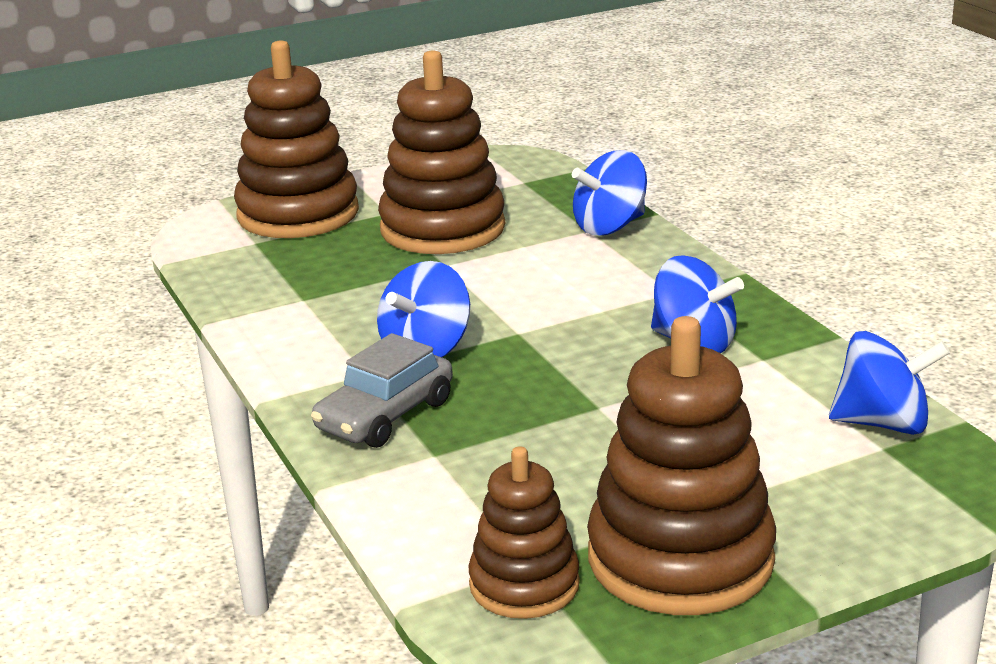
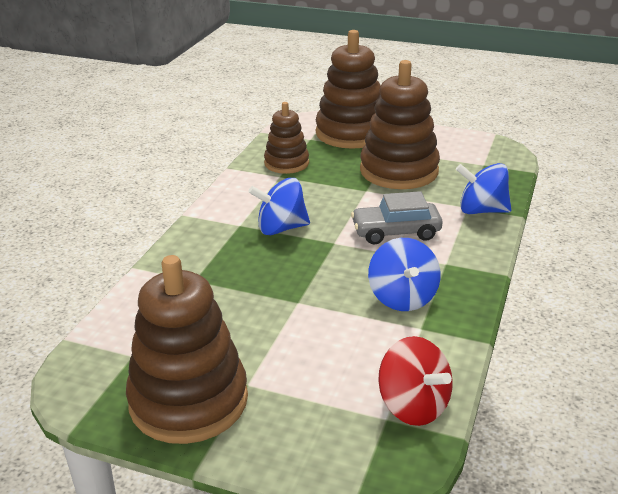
camera: 45 degrees right, 5 degrees up
grey car [311,333,453,448] -> grey car moved to [351,191,443,245]
brown stacking toy [469,446,580,619] -> brown stacking toy moved to [264,102,309,174]
blue spinning top [829,331,950,435] -> red spinning top [378,336,453,426]

